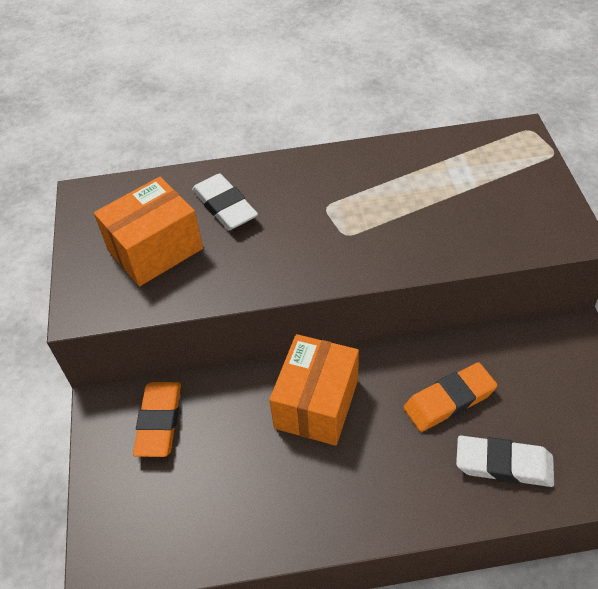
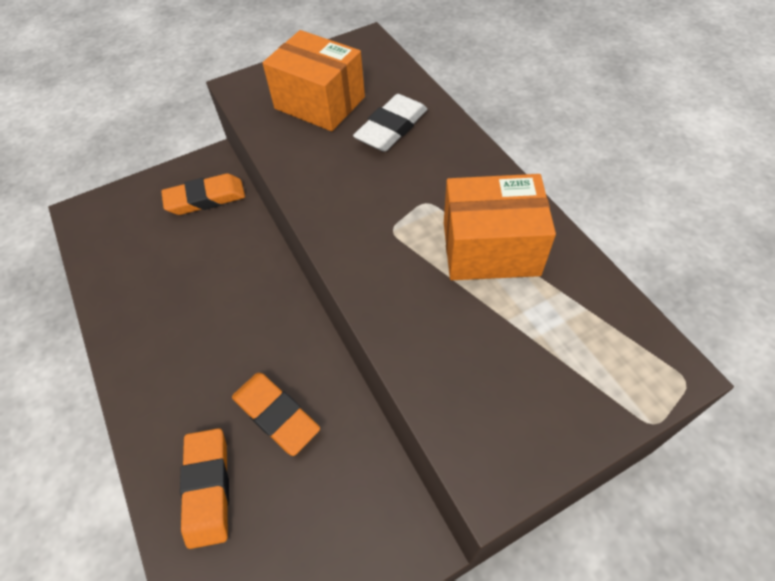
camera: 70 degrees right, 5 degrees up
orange box [269,334,359,446] -> orange box moved to [444,174,556,280]
white eraser [456,435,554,487] -> orange eraser [180,428,229,549]

